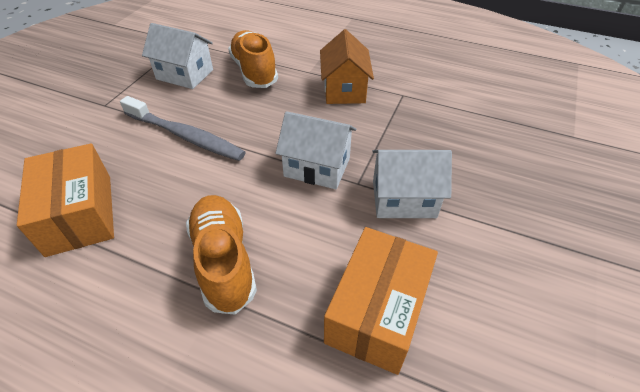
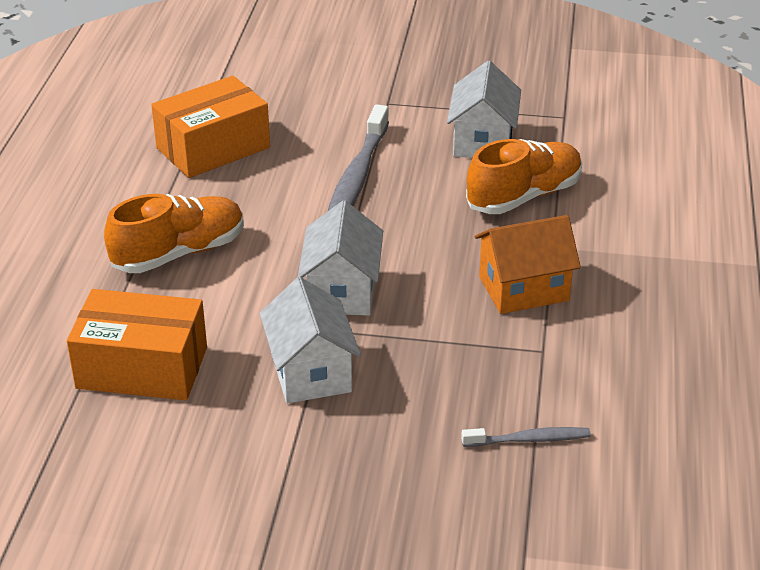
camera: 75 degrees right, 10 degrees down
none -> grey toothbrush [461,427,591,447]

